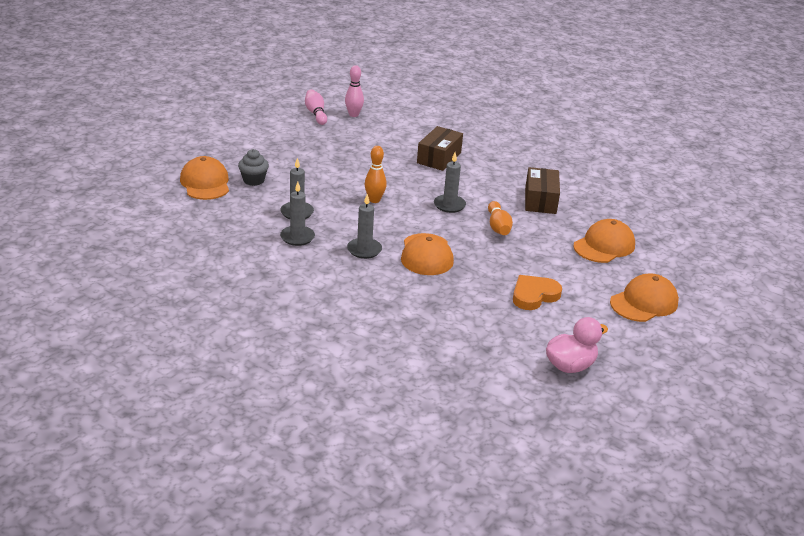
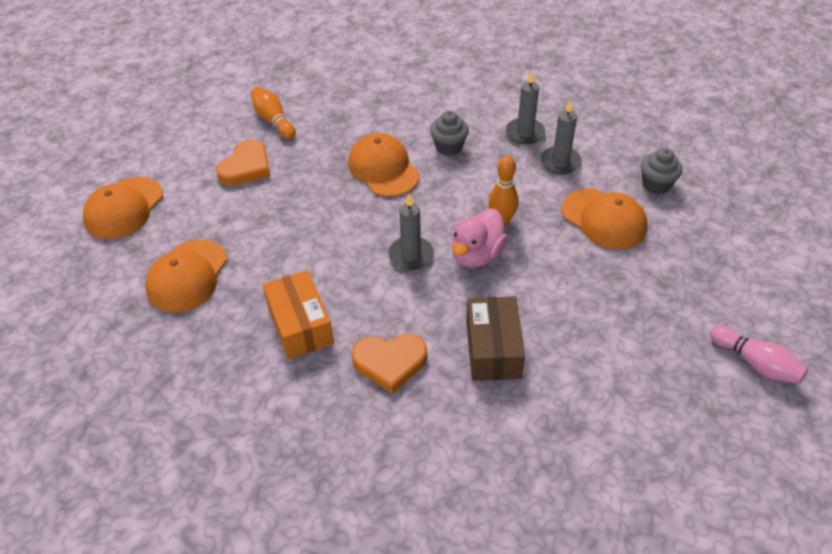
camera: 155 degrees right, 15 degrees up
orange cap [180,156,229,200] -> orange cap moved to [562,189,648,249]
pink bowling pin [345,65,364,117] -> none
grey candle [347,194,382,259] -> grey cupcake [430,110,469,156]
orange bowling pin [488,201,513,235] -> orange bowling pin moved to [251,87,296,140]
brown box [525,167,560,214] -> orange box [263,270,334,359]
pink duck [546,317,608,373] -> pink duck moved to [452,209,508,268]
none -> orange heart [352,334,427,394]

